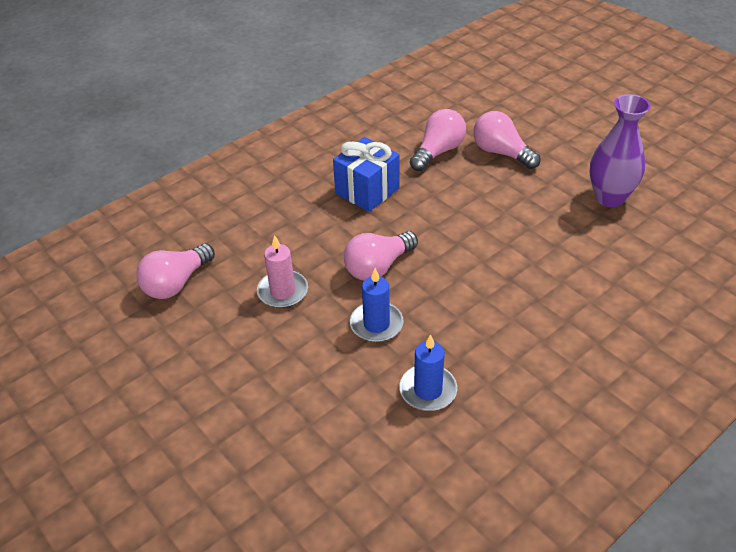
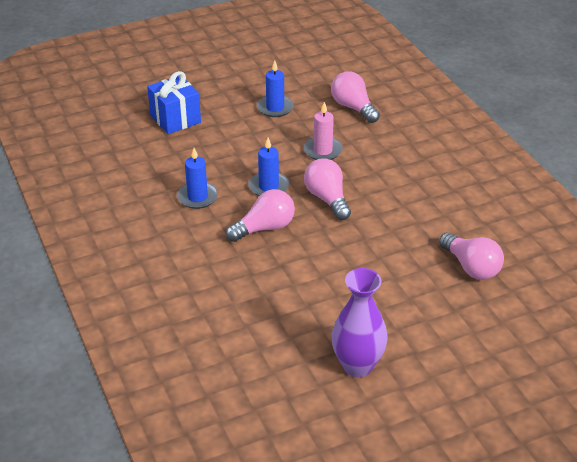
camera: 105 degrees right, 5 degrees down
blue gift [333,137,400,212] -> blue gift moved to [147,71,201,134]
pink light bulb [473,111,540,169] -> pink light bulb moved to [226,189,295,242]
none -> blue candle [257,60,294,117]

